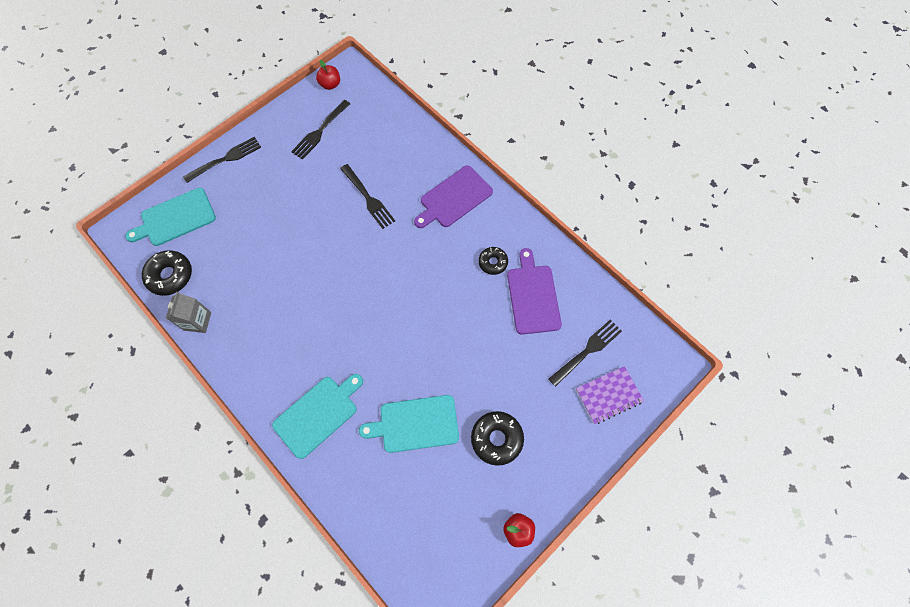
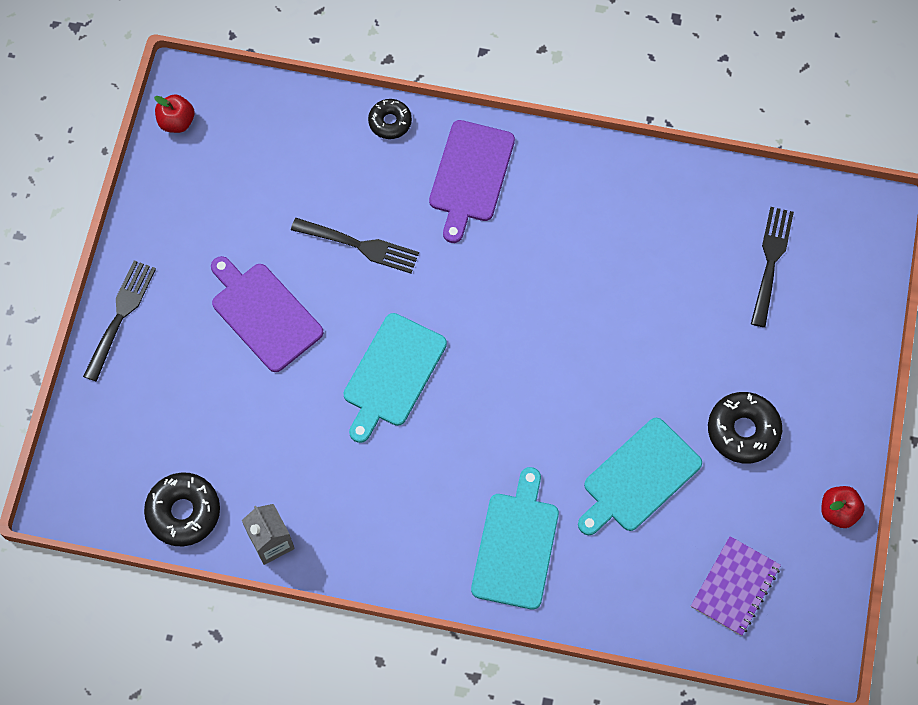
camera: 35 degrees left, 0 degrees up
turquoise cutting board [125,188,216,246] -> turquoise cutting board moved to [343,313,447,443]
black fork [291,100,350,160] -> none
black donut [479,247,508,275] -> black donut moved to [368,99,412,139]
purple cutting board [507,248,562,335] -> purple cutting board moved to [211,256,323,372]
purple notebook [576,366,644,424] -> purple notebook moved to [691,536,781,636]

